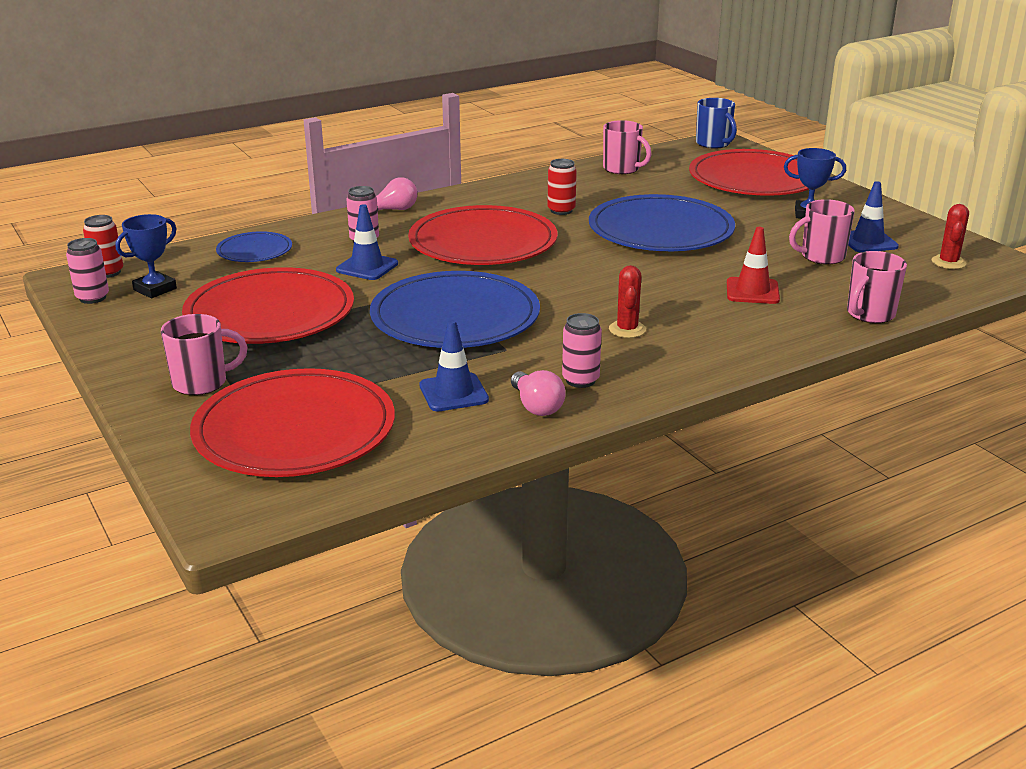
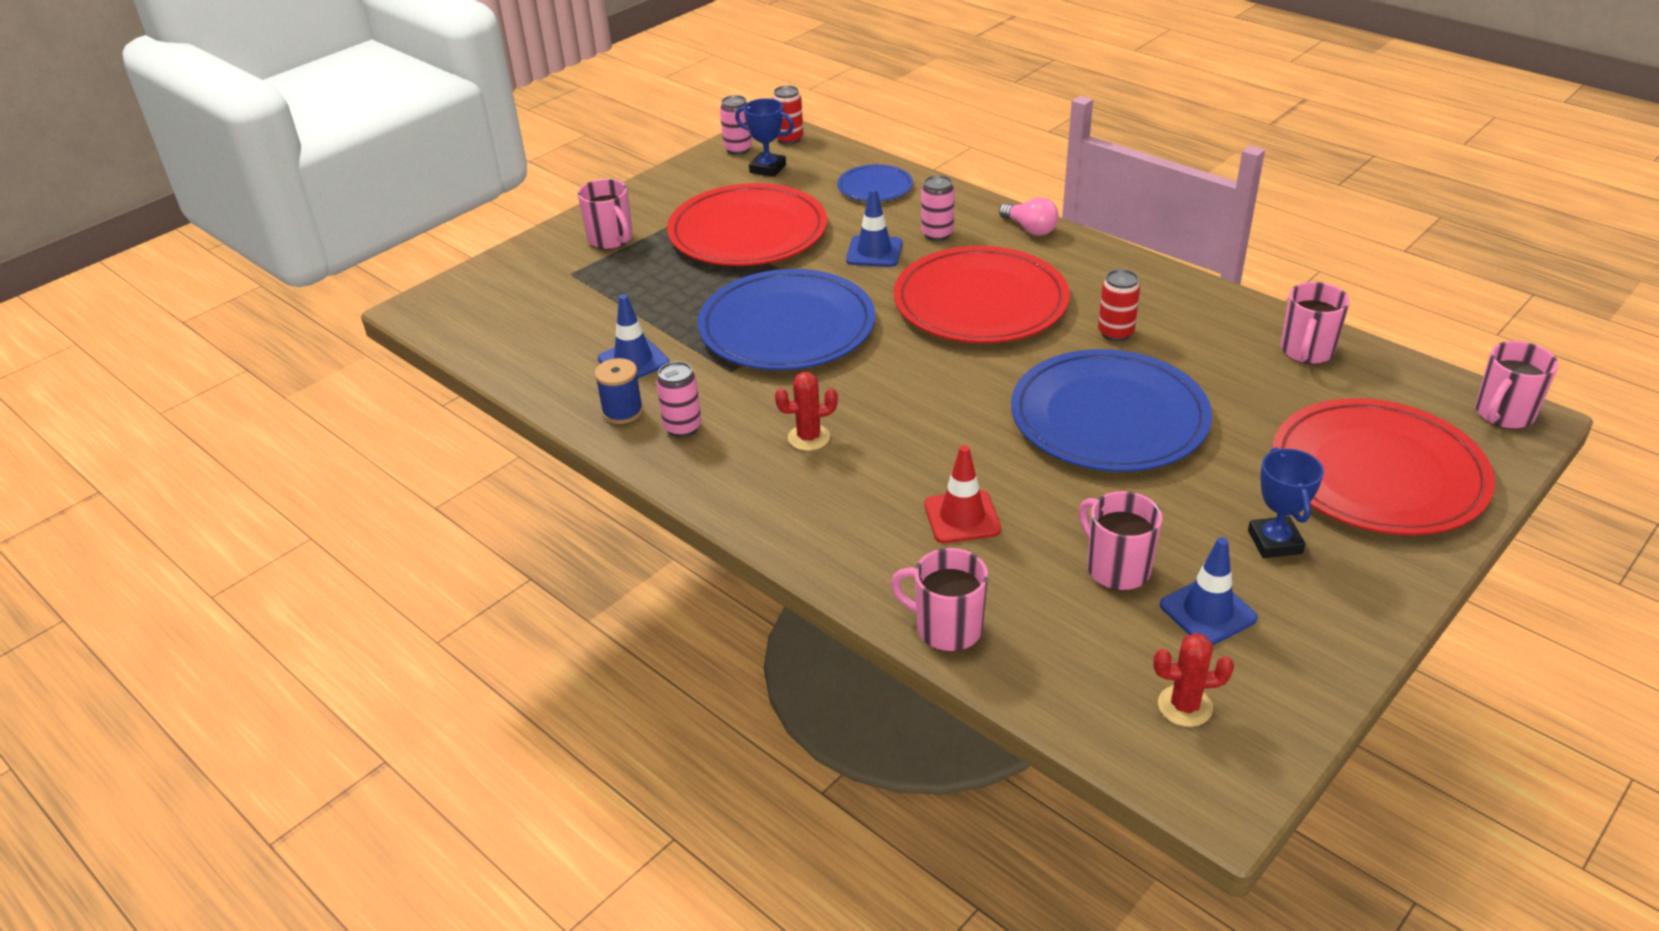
camera: 75 degrees right, 10 degrees up
red plate [190,368,395,477] -> none
pink light bulb [511,370,566,416] -> blue spool [594,358,643,424]
blue mug [696,98,737,148] -> pink mug [1475,341,1558,429]

